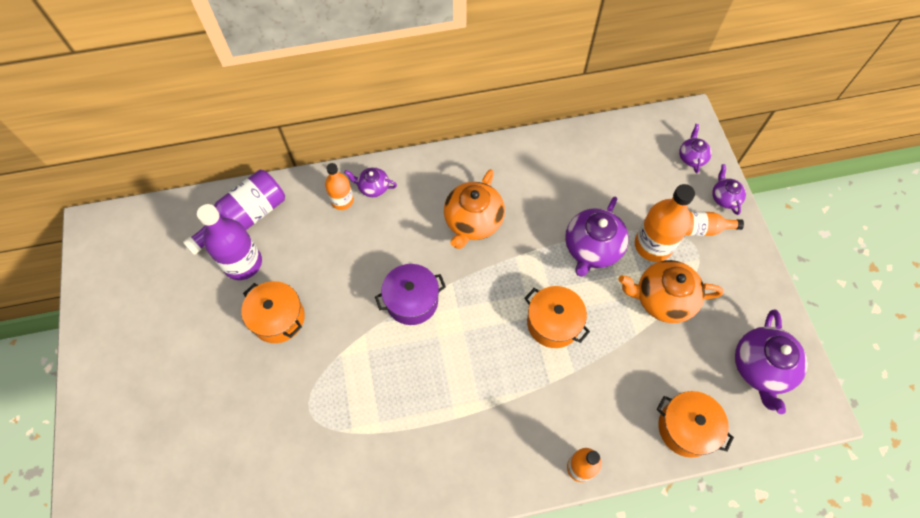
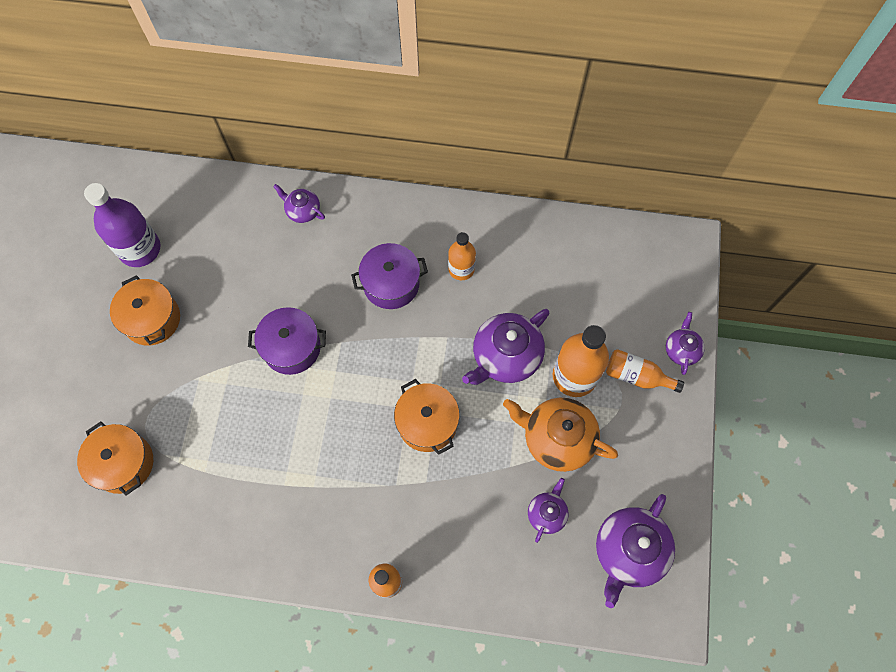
camera: 20 degrees right, 5 degrees up
purple bottle [183,170,285,255] -> none
orange bottle [325,163,354,210] -> orange bottle moved to [448,232,476,280]
orange teapot [444,169,505,249] -> purple pot [351,243,428,309]
orange pot [657,391,734,458] -> orange pot moved to [77,421,153,495]
purple teapot [679,124,712,173] -> purple teapot moved to [528,478,569,543]

